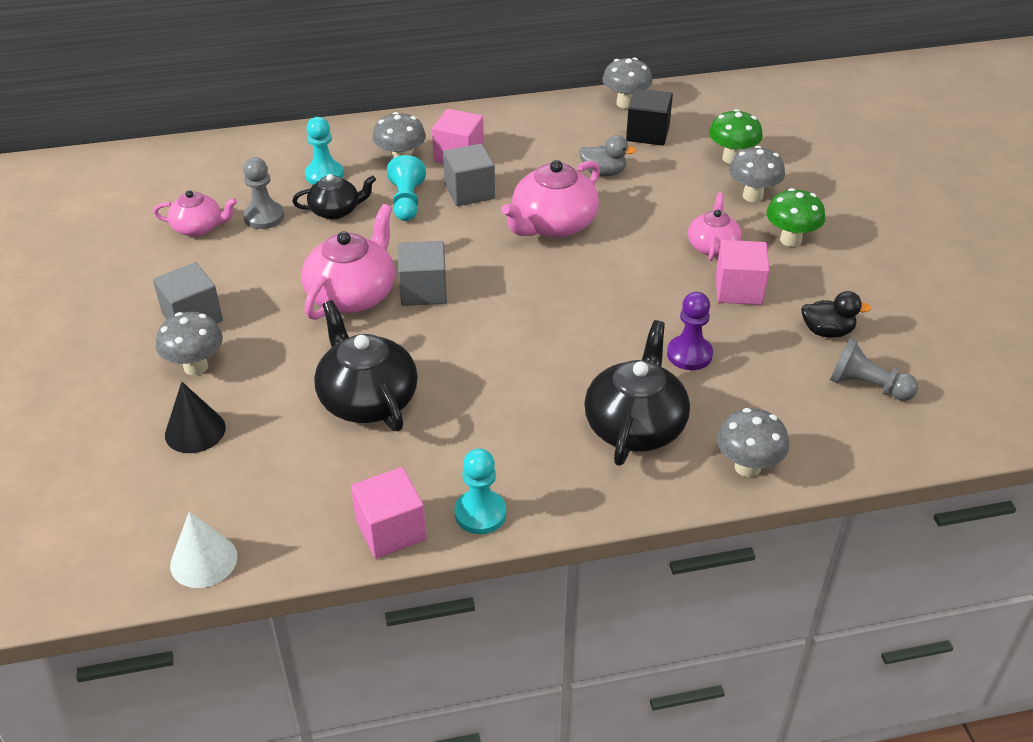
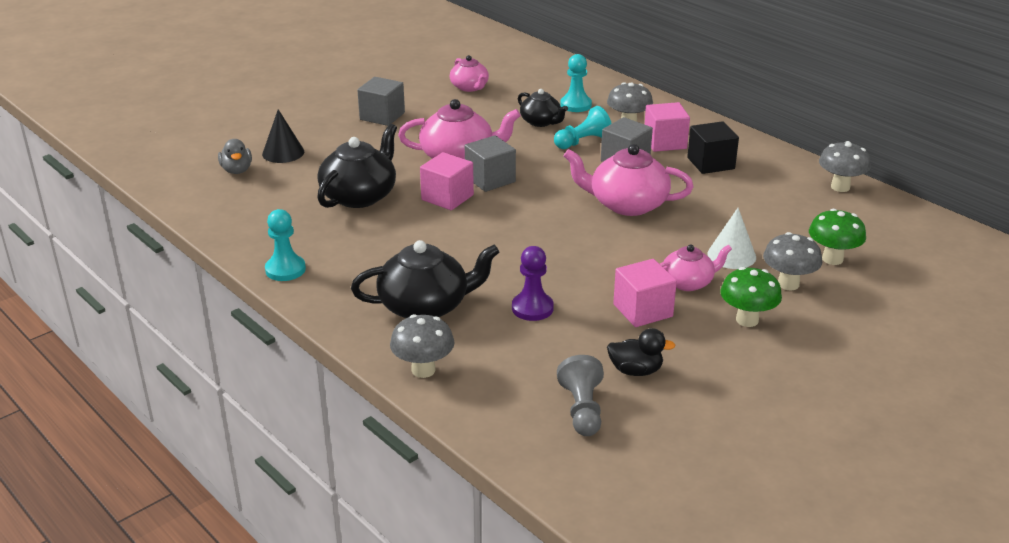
camera: 60 degrees right, 10 degrees down
grey mushroom [156,312,223,375] -> none
white cone [170,512,238,588] -> white cone moved to [707,208,756,269]
grey pawn [243,157,284,229] -> none
pink cube [351,467,427,559] -> pink cube moved to [420,152,474,210]
grey duck [579,135,636,176] -> grey duck moved to [218,139,252,174]
black cube [626,88,673,146] -> black cube moved to [687,121,739,174]
black duck [801,291,871,338] -> black duck turned 60 degrees counterclockwise [607,328,676,376]

